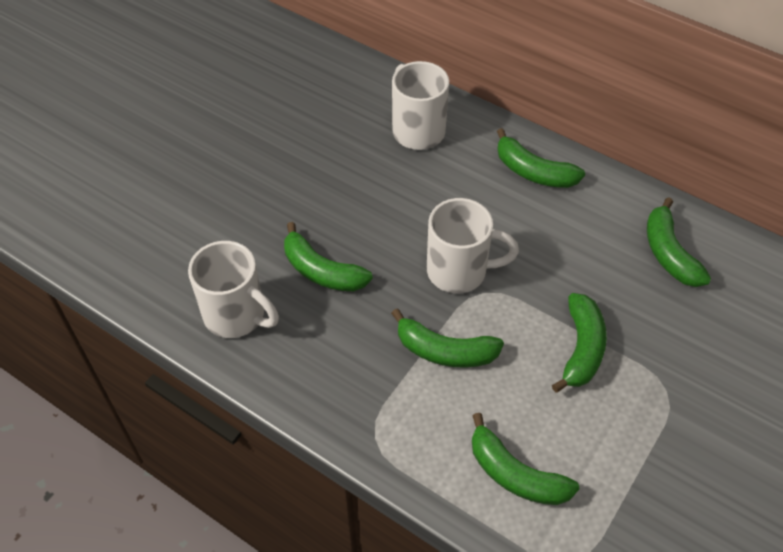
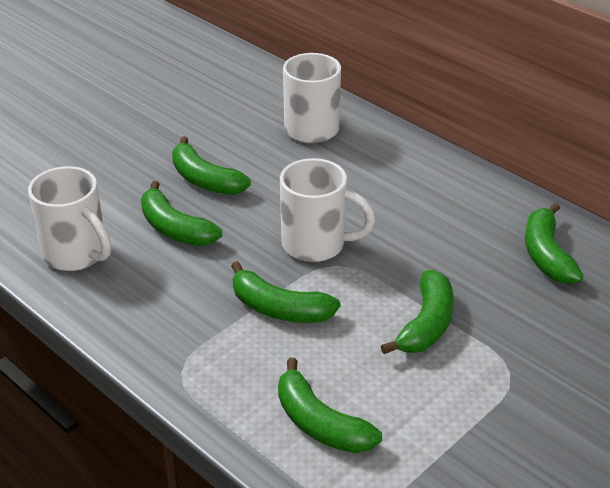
camera: 10 degrees right, 15 degrees down
green banana [497,128,585,188] -> green banana moved to [172,137,251,195]

